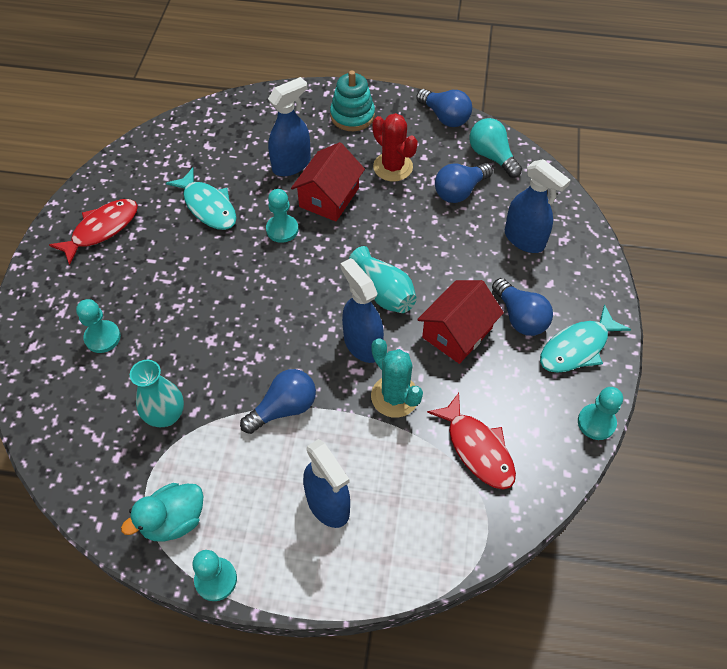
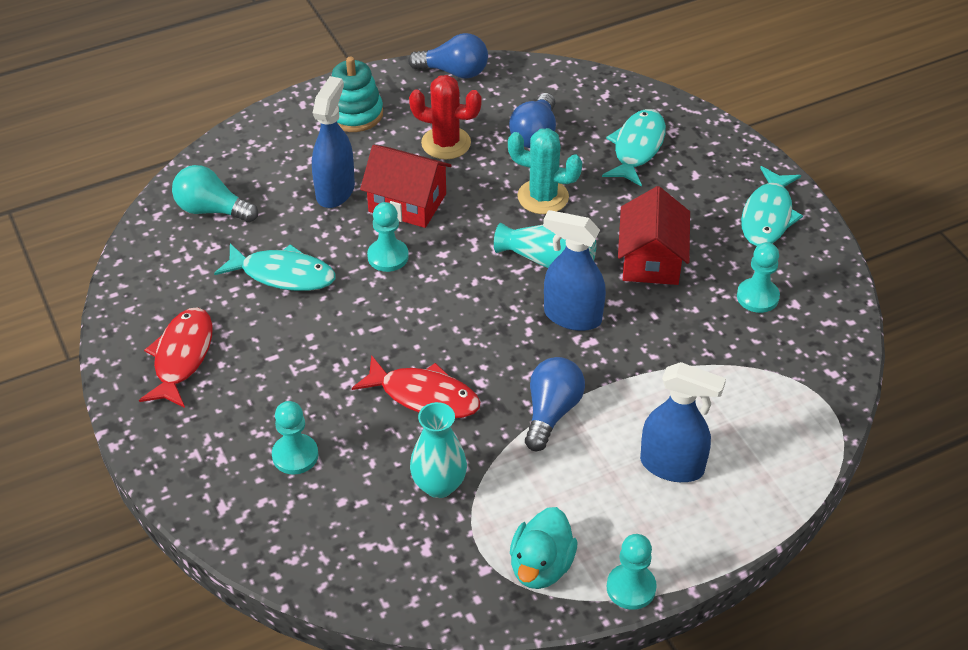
camera: 35 degrees left, 10 degrees down
red house [291,142,365,221] -> red house turned 60 degrees counterclockwise [360,145,452,228]
turquoise cactus [371,339,423,418] -> turquoise cactus moved to [508,128,582,214]
red fish [427,393,516,490] -> red fish moved to [352,355,480,418]
turquoise light bulb [469,118,522,178] -> turquoise light bulb moved to [172,165,258,223]
blue light bulb [492,278,553,336] -> none
blue spray bottle [505,159,571,253] -> turquoise fish [602,109,666,187]
turquoise pawn [578,387,623,440] -> turquoise pawn moved to [737,242,780,313]

